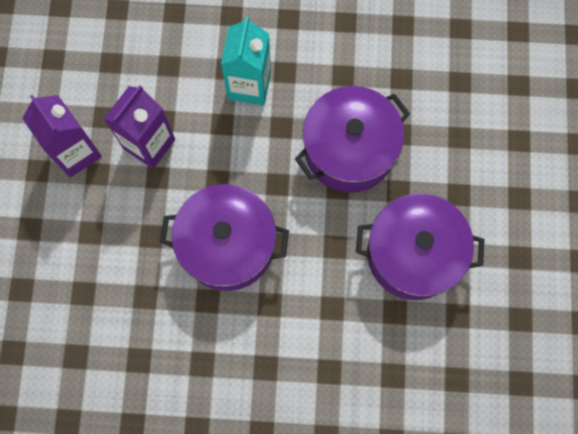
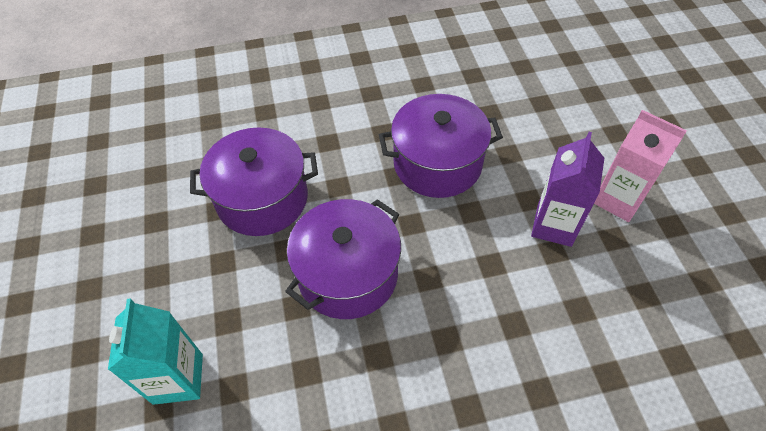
camera: 165 degrees right, 20 degrees down
purple carton [22,95,102,178] -> pink carton [594,110,687,222]
turquoise carton [221,16,271,105] -> turquoise carton moved to [108,298,203,405]

